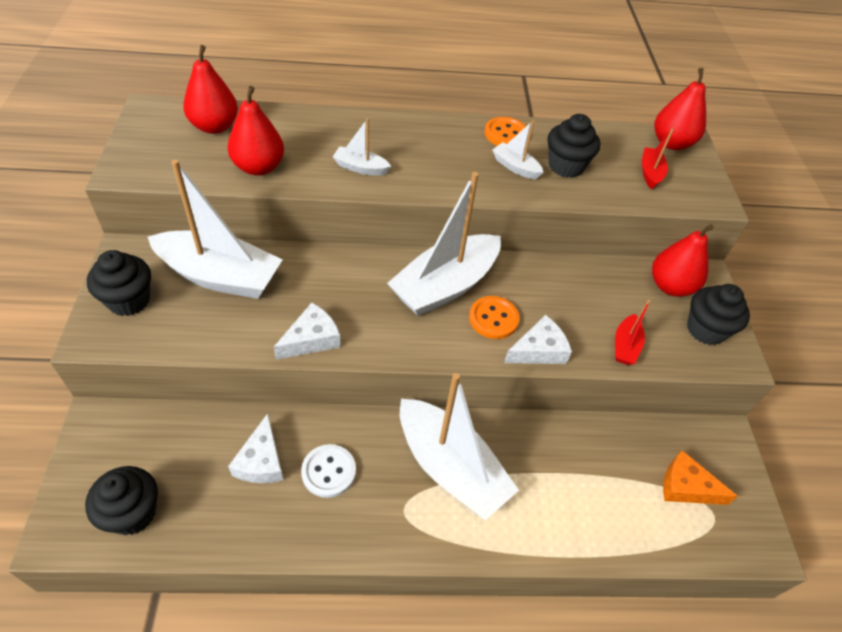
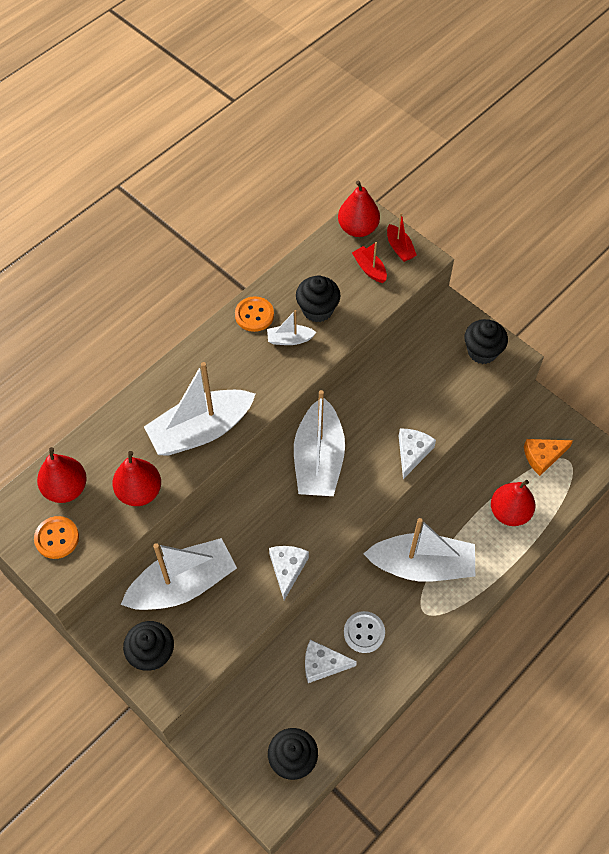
camera: 40 degrees left, 10 degrees up
white cheese [228,413,283,483] -> white cheese turned 135 degrees clockwise [305,639,357,683]
white boat [333,118,391,176] -> white boat [144,362,255,456], size x2.22
orange button [469,296,520,339] -> orange button moved to [34,516,79,559]
red boat [615,300,650,365] -> red boat moved to [387,213,417,262]
red pear [652,224,714,297] -> red pear moved to [491,480,536,526]

